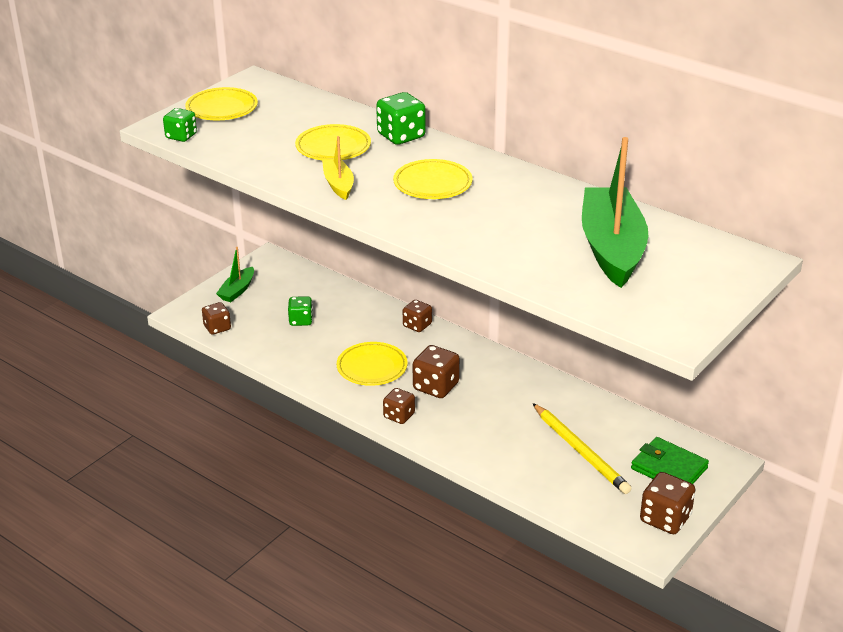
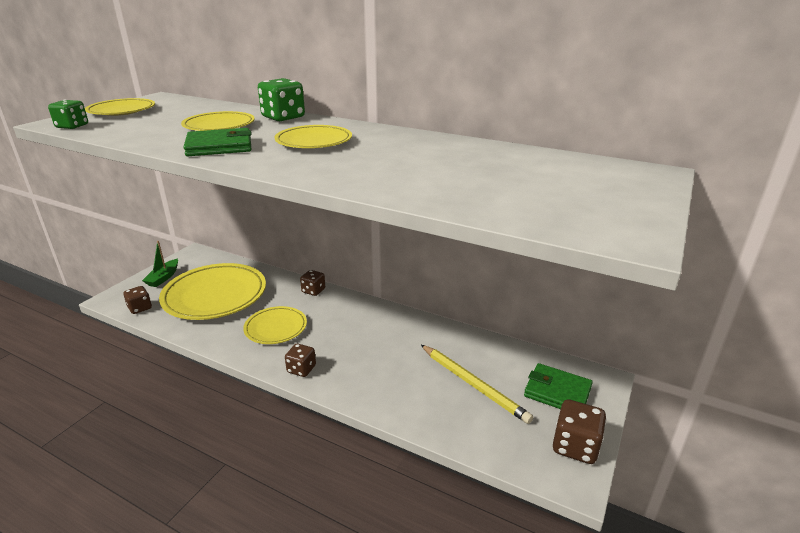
camera: 10 degrees left, 5 degrees down
green dice [288,296,313,326] -> yellow plate [159,263,266,320]
yellow boat [322,136,354,200] -> green wallet [183,128,252,156]
brown dice [413,345,460,398] -> none
green boat [582,137,648,288] -> none

